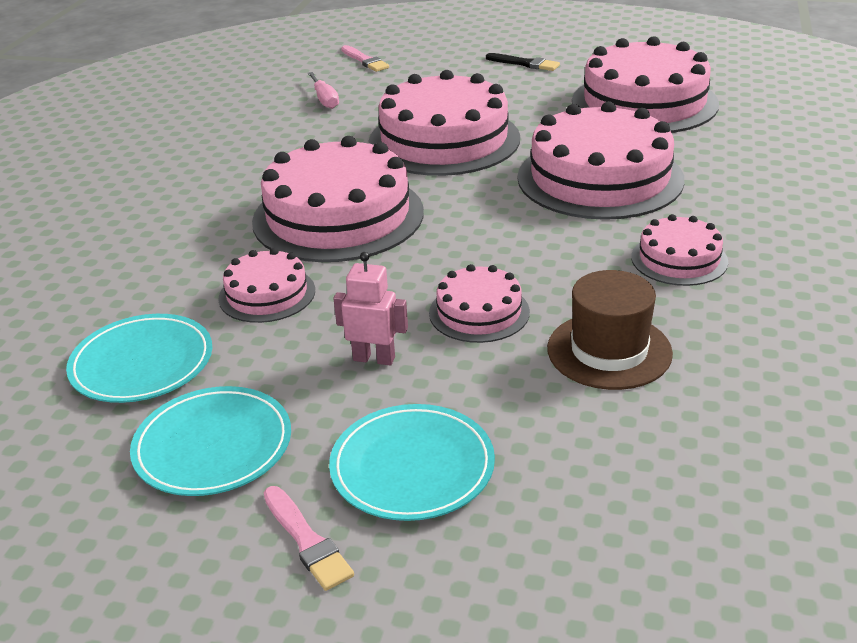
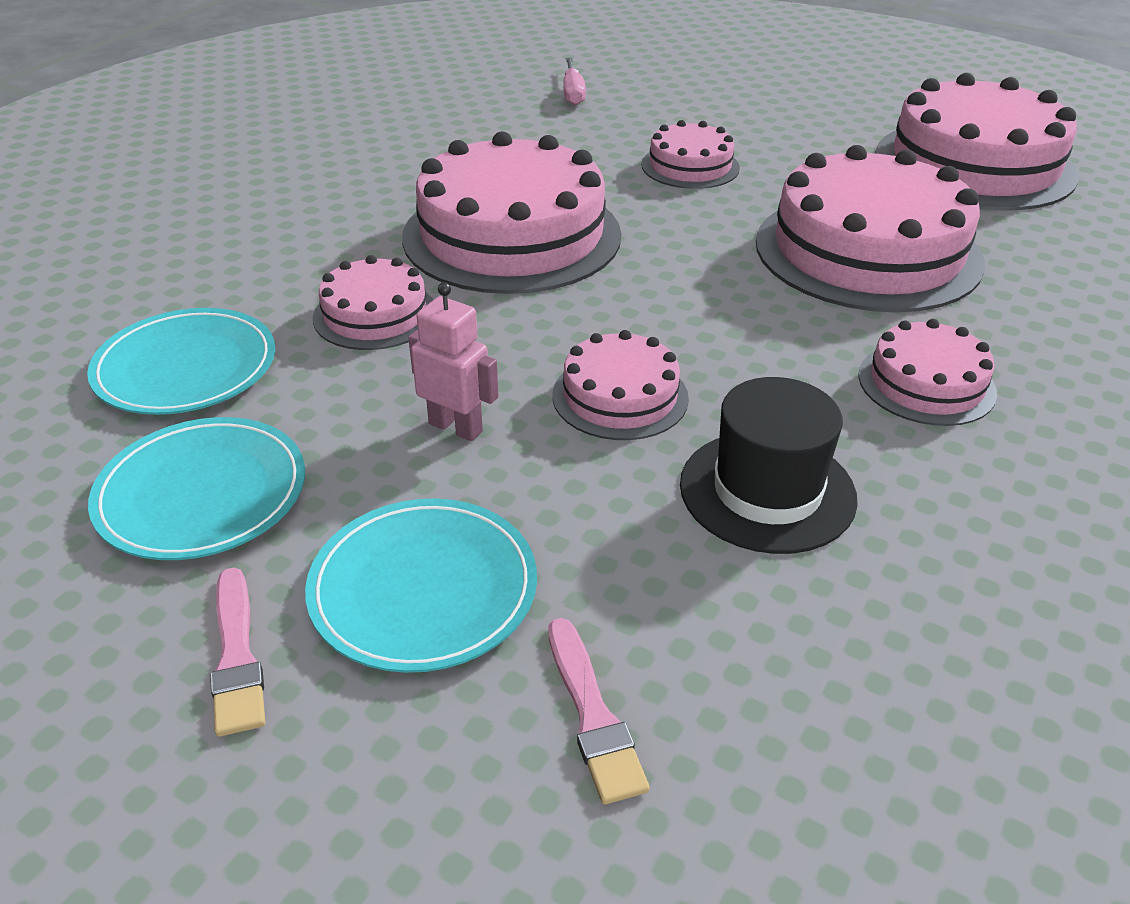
camera: 15 degrees right, 5 degrees up
pink brush [341,45,389,72] -> pink brush moved to [548,618,650,805]
pink cake [368,70,520,176] -> pink cake [641,120,740,189], size x0.50
black brush [486,53,560,71] -> none
brown hat [547,270,673,390] -> black hat [680,377,858,554]

